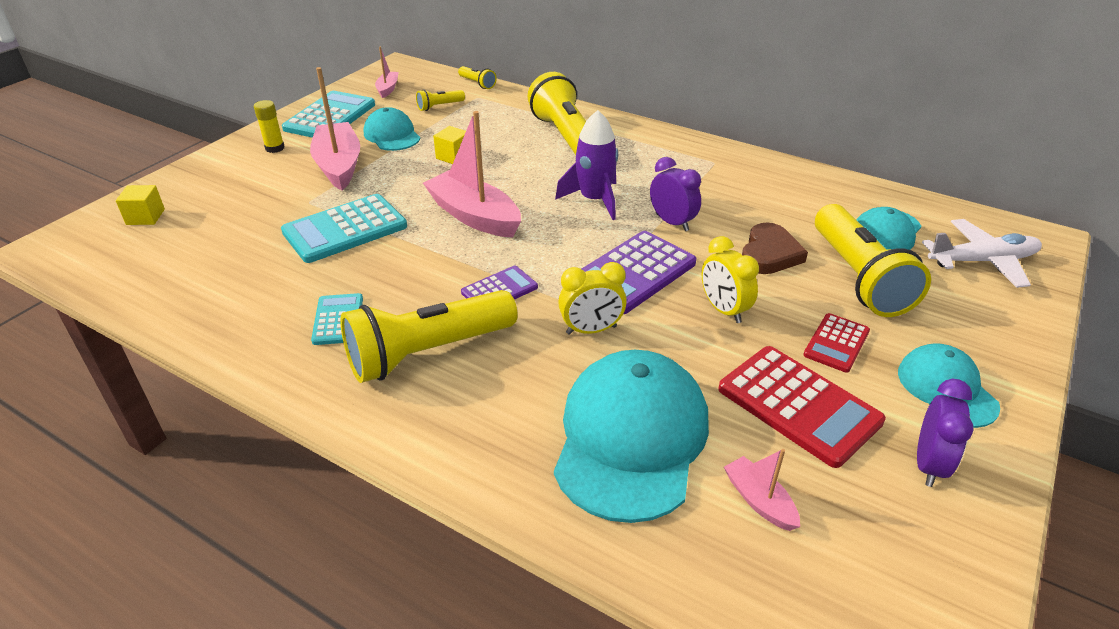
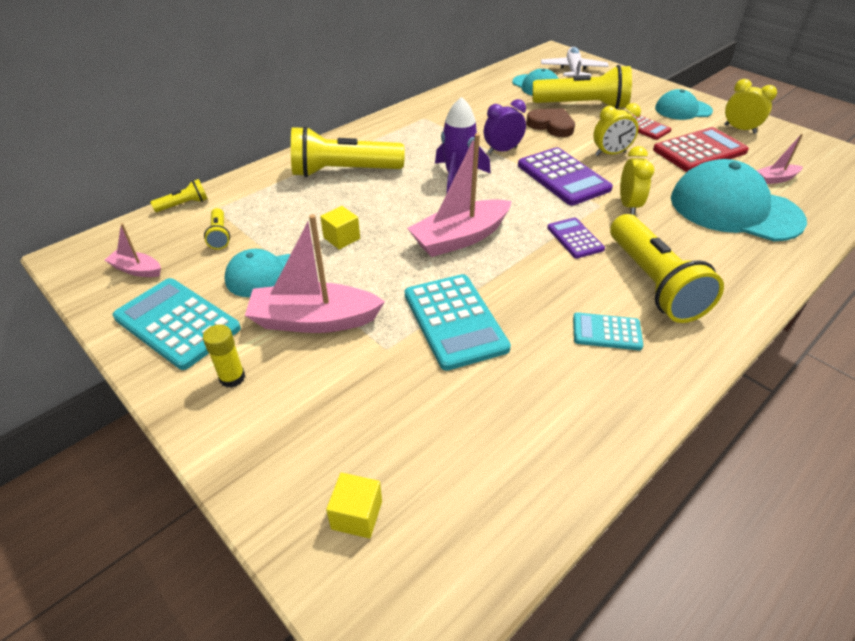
camera: 75 degrees left, 5 degrees up
purple clock [917,379,974,487] -> yellow clock [724,79,777,134]

